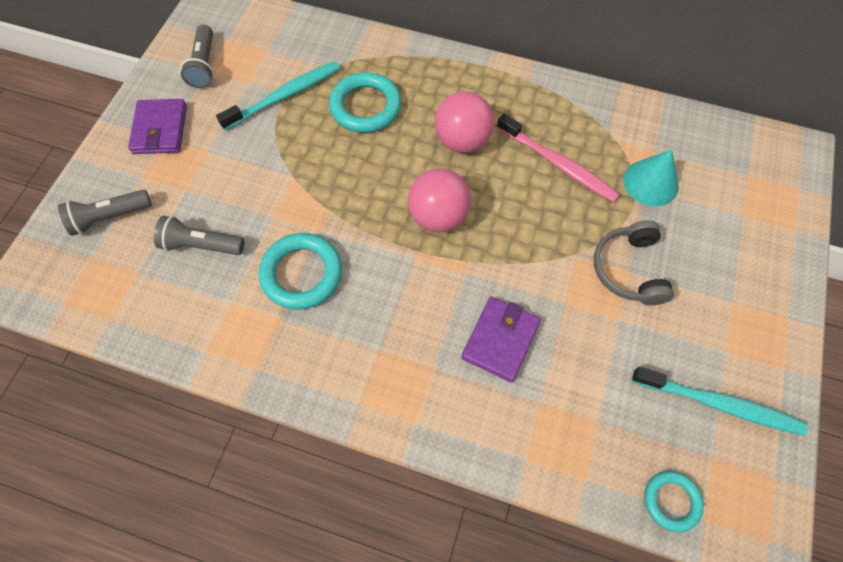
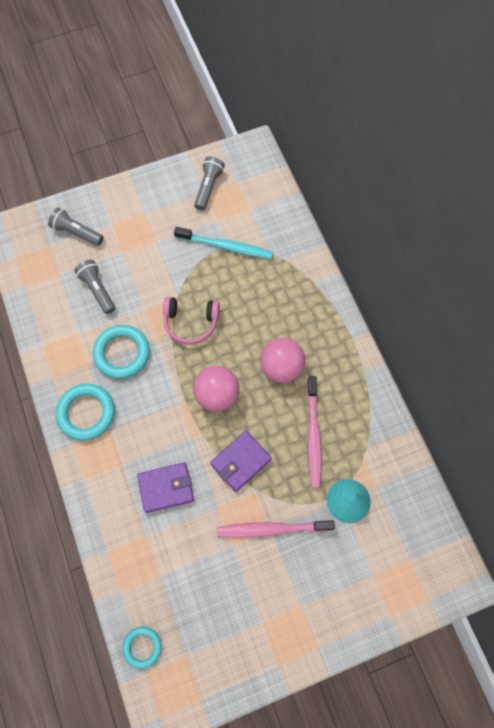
camera: 50 degrees right, 5 degrees up
purple wallet [128,99,187,154] -> purple wallet moved to [210,431,272,492]
grey flashlight [181,24,214,88] -> grey flashlight turned 150 degrees clockwise [194,157,225,211]
turquoise ring [329,72,401,133] -> turquoise ring moved to [56,384,115,441]
grey headphones [594,220,674,305] -> pink toothbrush [217,520,335,538]
turquoise toothbrush [632,366,808,435] -> none
none -> pink headphones [163,297,220,345]

